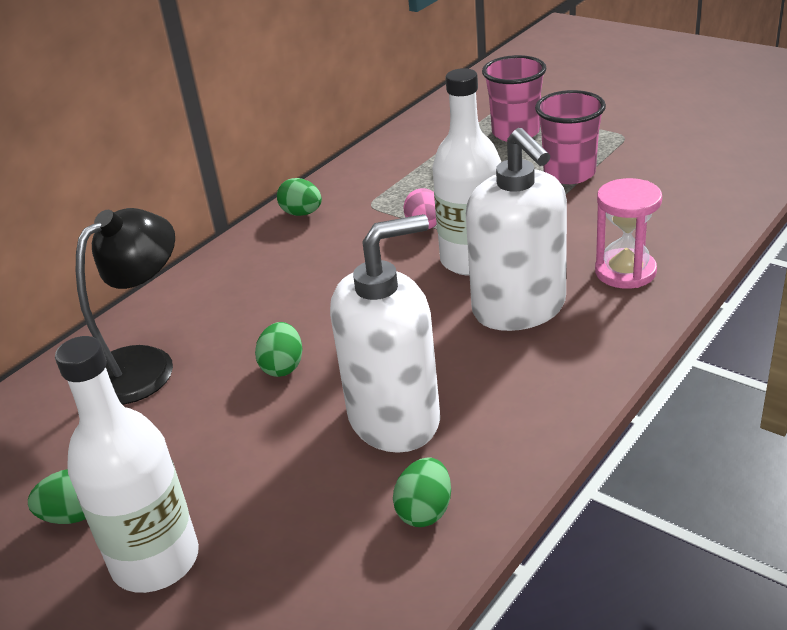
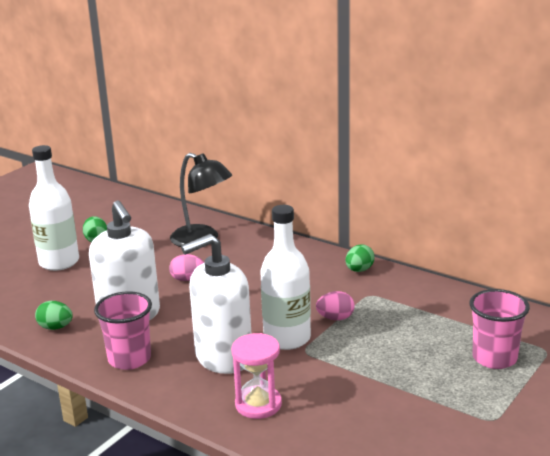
camera: 85 degrees right, 10 degrees down
green egg [255,322,303,377] -> pink egg [169,254,204,281]
pink cup [535,90,606,184] -> pink cup moved to [94,291,152,370]

